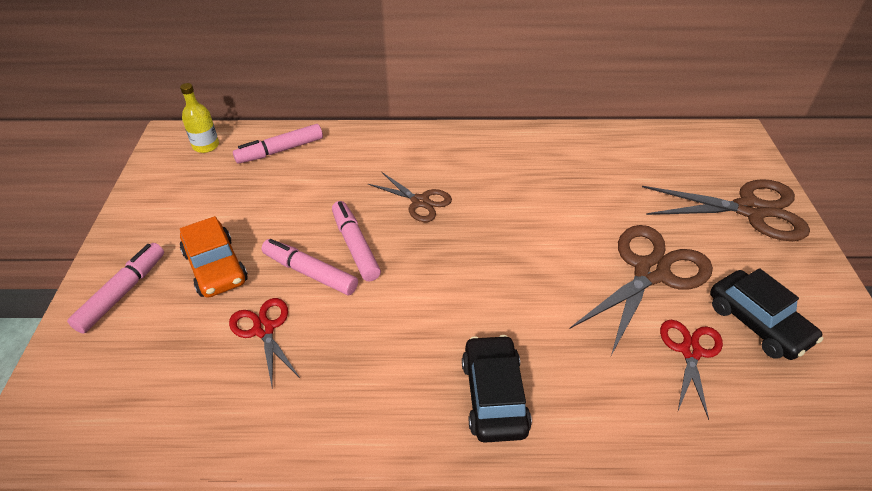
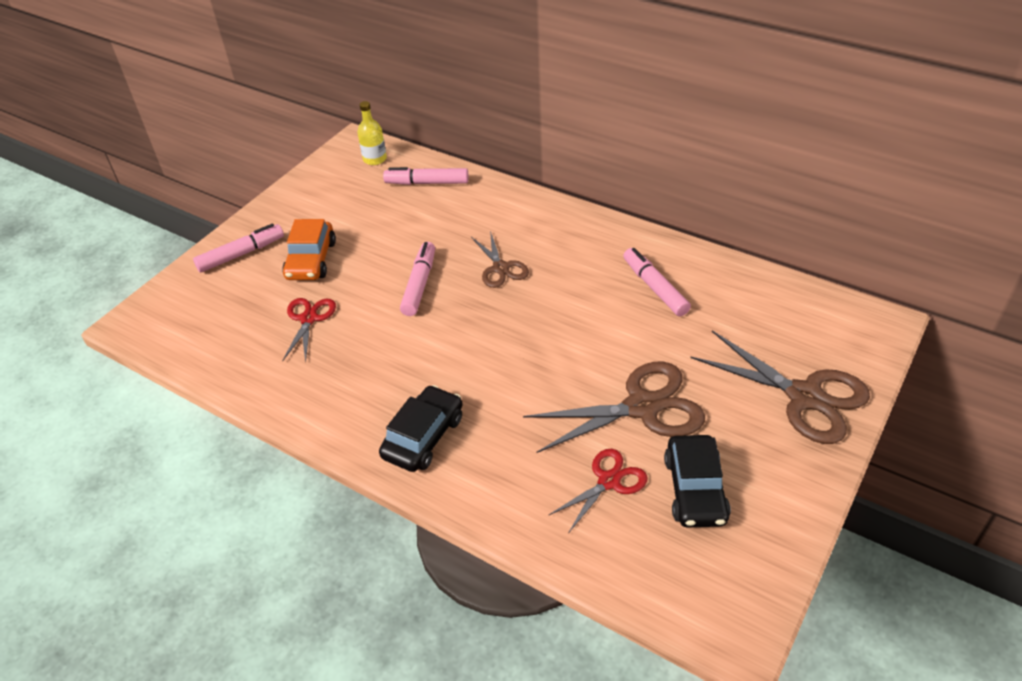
camera: 35 degrees right, 0 degrees up
pink marker [261,239,358,295] -> pink marker moved to [623,248,691,316]

